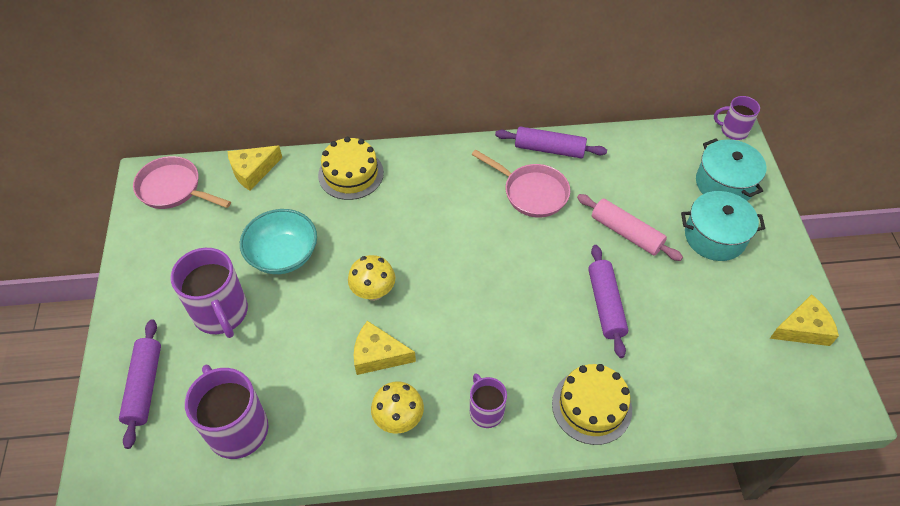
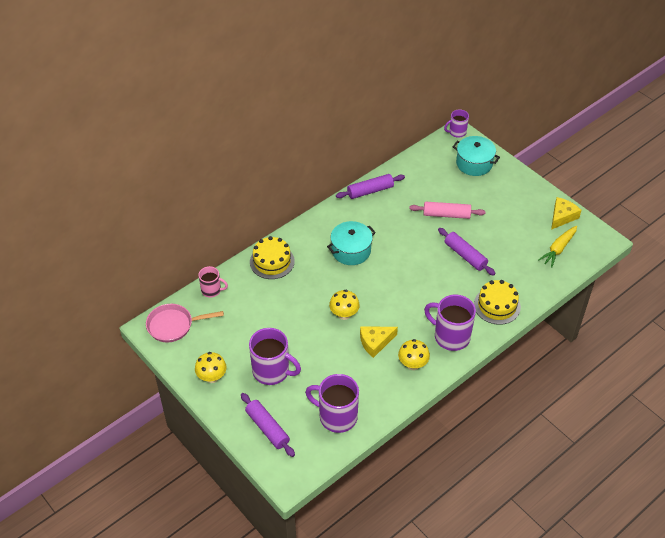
camera: 35 degrees left, 5 degrees down
yellow cheese [228,146,282,191] -> pink mug [198,266,228,298]
turquoise bowl [240,209,317,274] -> none
purple mug [470,373,507,428] -> purple mug [424,295,476,351], size x1.74
pink pan [471,149,570,217] -> none
turquoise pot [681,191,765,261] -> turquoise pot moved to [327,221,376,265]
none -> yellow mushroom [195,352,227,383]
none -> yellow carrot [538,226,577,268]

